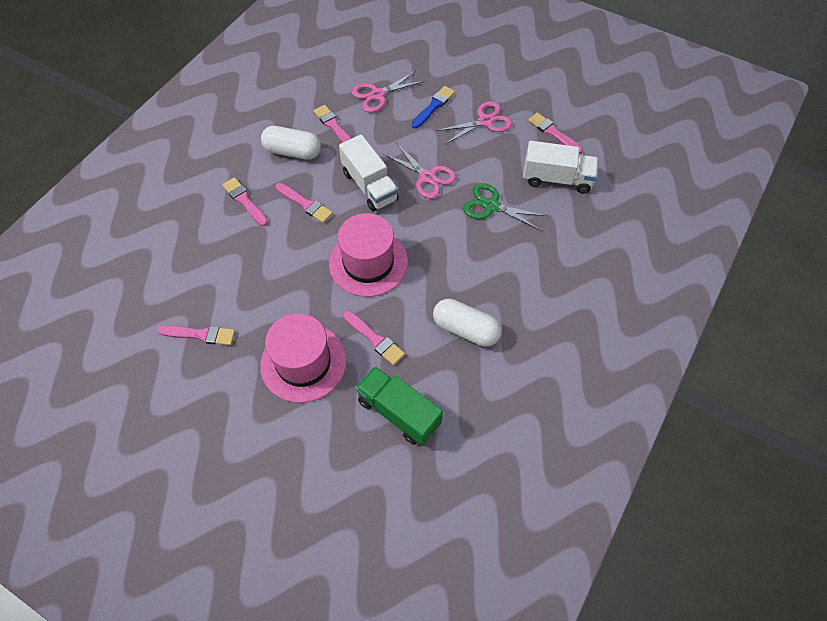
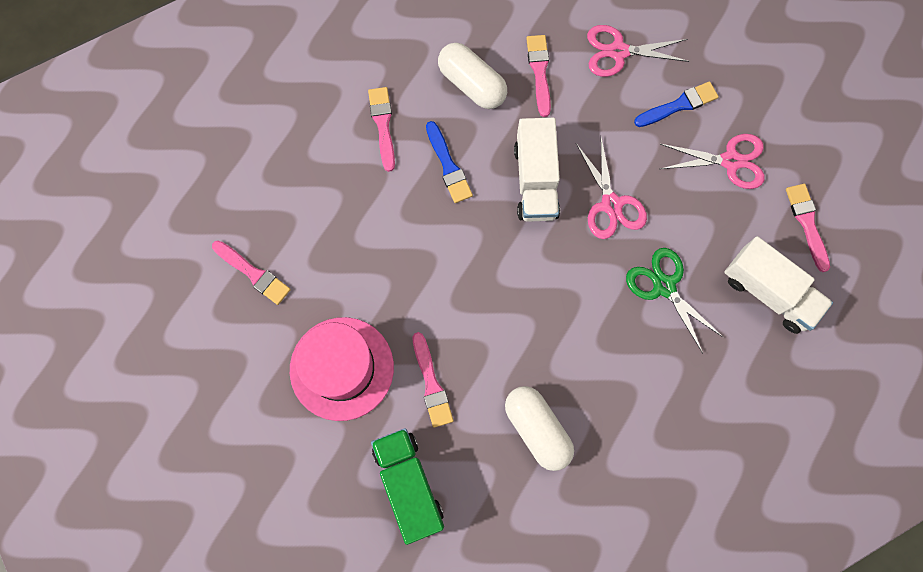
camera: 30 degrees right, 15 degrees up
pink brush [275,183,333,223] -> blue brush [426,121,473,203]
pink hat [329,213,408,297] -> none

